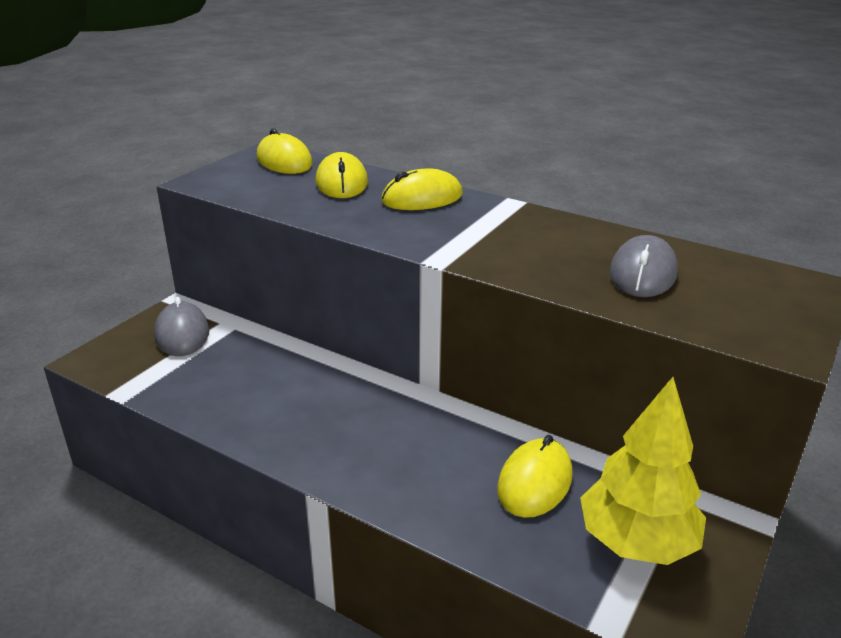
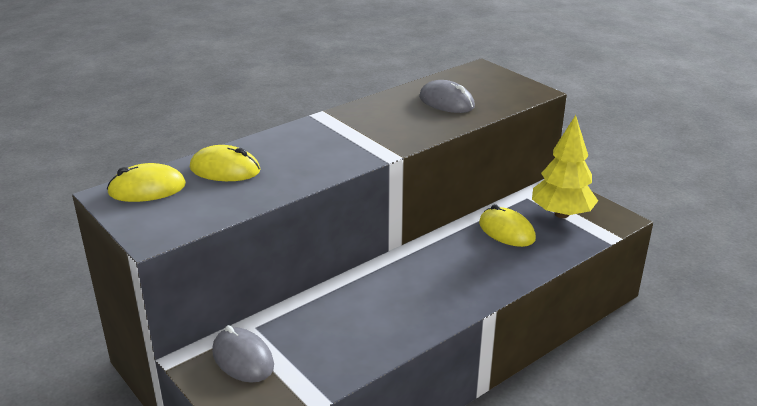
camera: 70 degrees left, 0 degrees up
grey mouse [154,297,209,356] -> grey mouse turned 45 degrees clockwise [212,325,274,383]
yellow mouse [381,168,463,210] -> none

